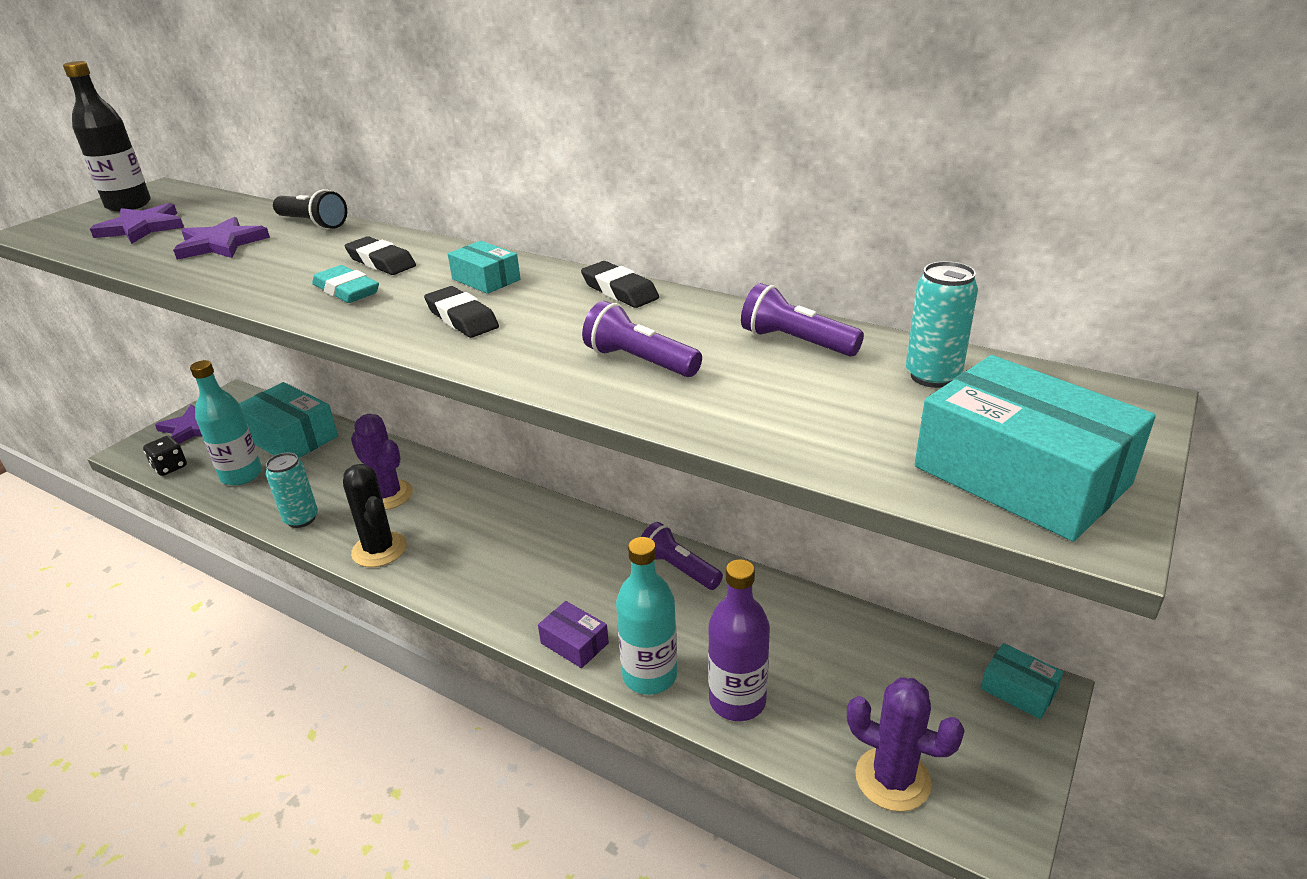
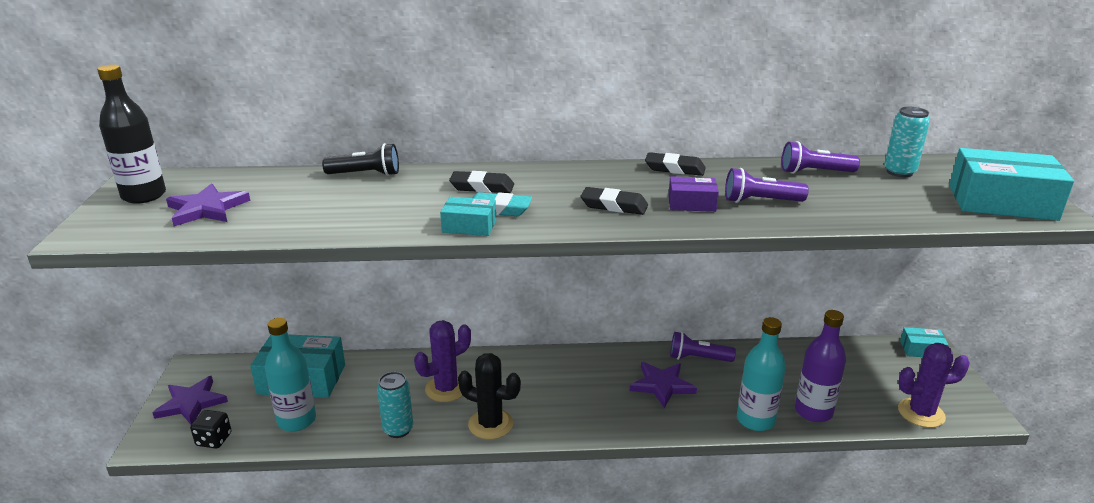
camera: 35 degrees left, 5 degrees down
purple star [173,217,270,260] -> purple star moved to [630,362,697,408]
purple cactus [351,414,413,510] -> purple cactus turned 45 degrees counterclockwise [414,320,471,402]
turquoise box [448,241,520,294] -> turquoise box moved to [440,197,496,236]
purple box [538,601,609,668] -> purple box moved to [668,176,719,212]

